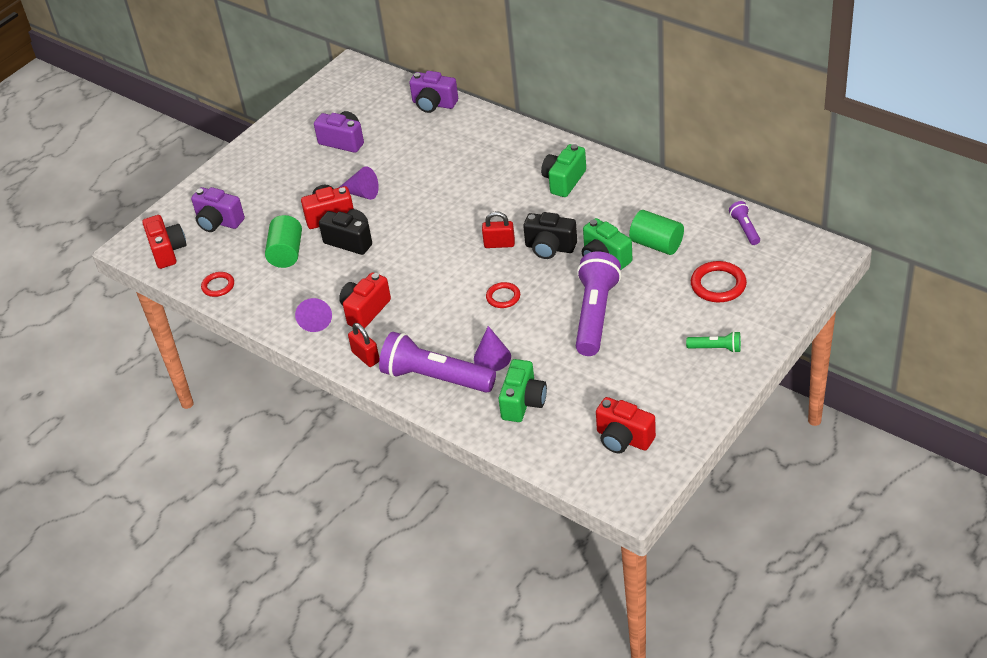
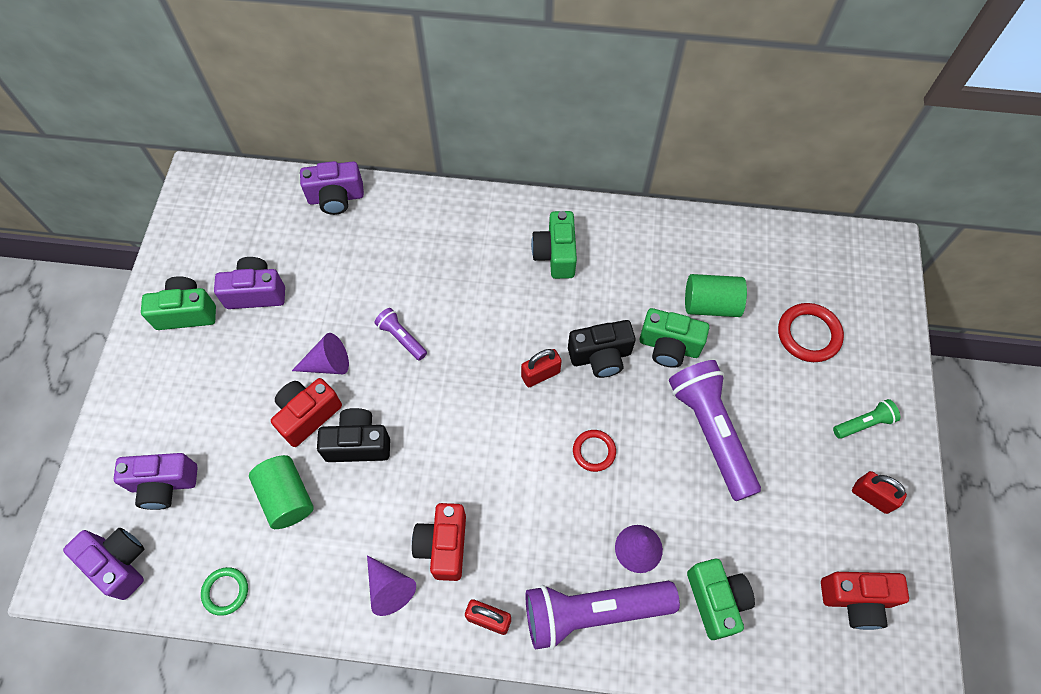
camera: 35 degrees left, 20 degrees up
red camera [142,215,187,269] -> purple camera [63,528,144,600]
red ring [201,272,234,297] -> green ring [201,567,248,616]
purple flashlight [729,201,760,245] -> purple flashlight moved to [374,308,427,361]
none -> green camera [141,276,216,330]
none -> red padlock [852,471,907,514]

